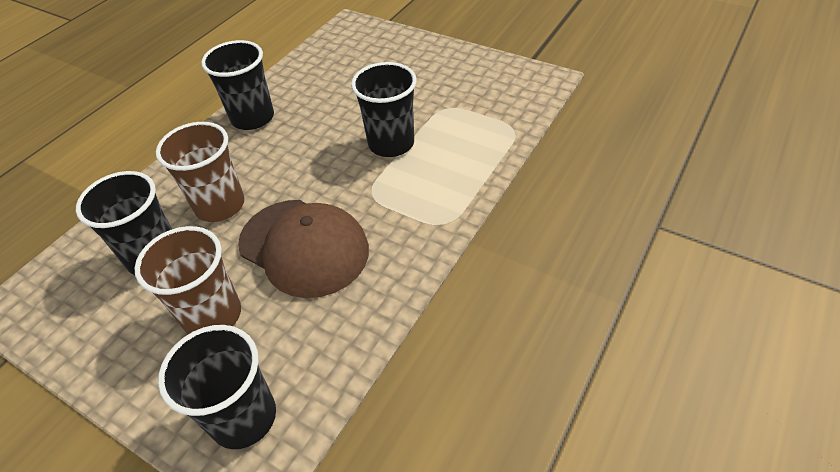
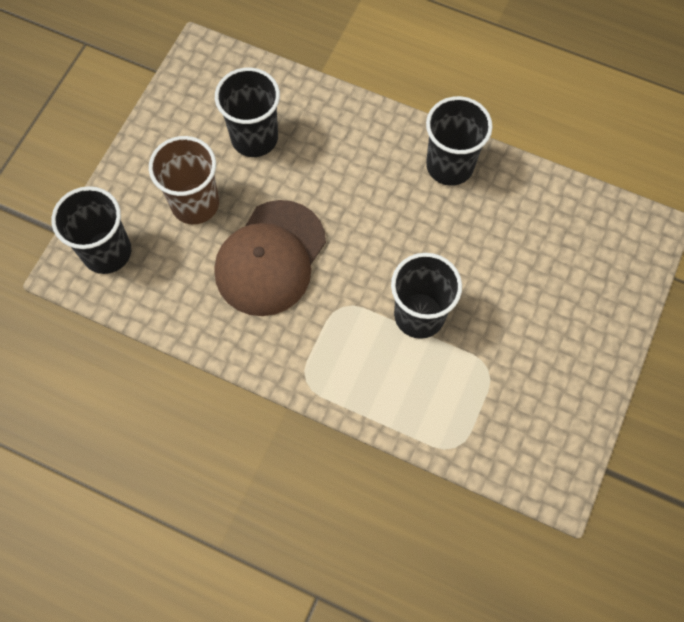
camera: 80 degrees right, 20 degrees up
brown cup [156,122,244,222] -> none

